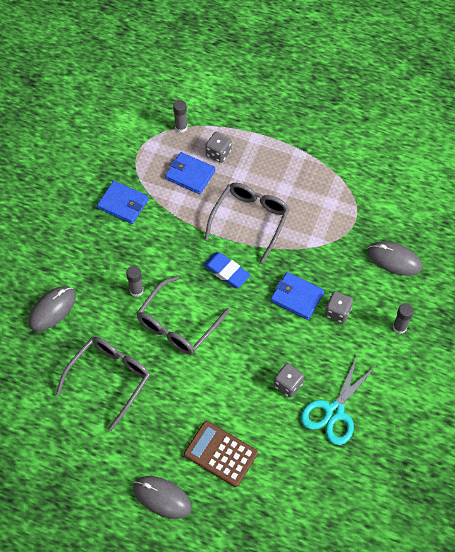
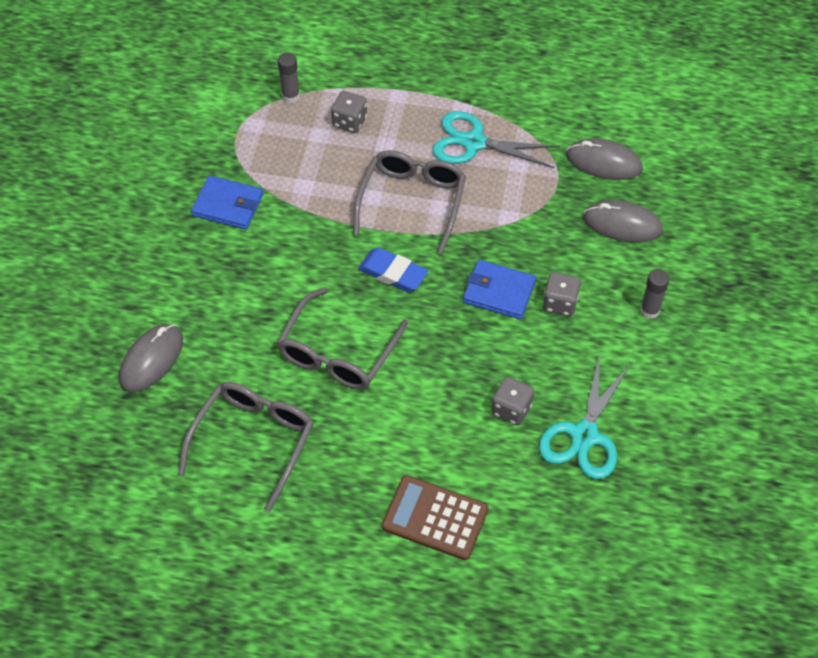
camera: 10 degrees left, 5 degrees down
grey glue stick [126,266,144,297] -> none
grey mouse [133,476,192,519] -> grey mouse moved to [566,139,643,180]
blue wallet [165,152,216,194] -> none
none -> turquoise scissors [432,111,560,168]

